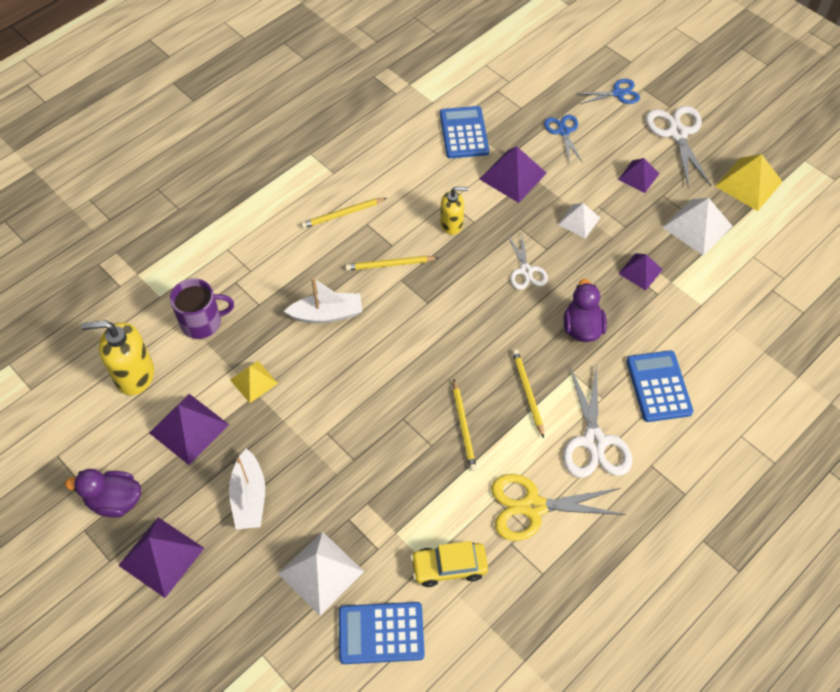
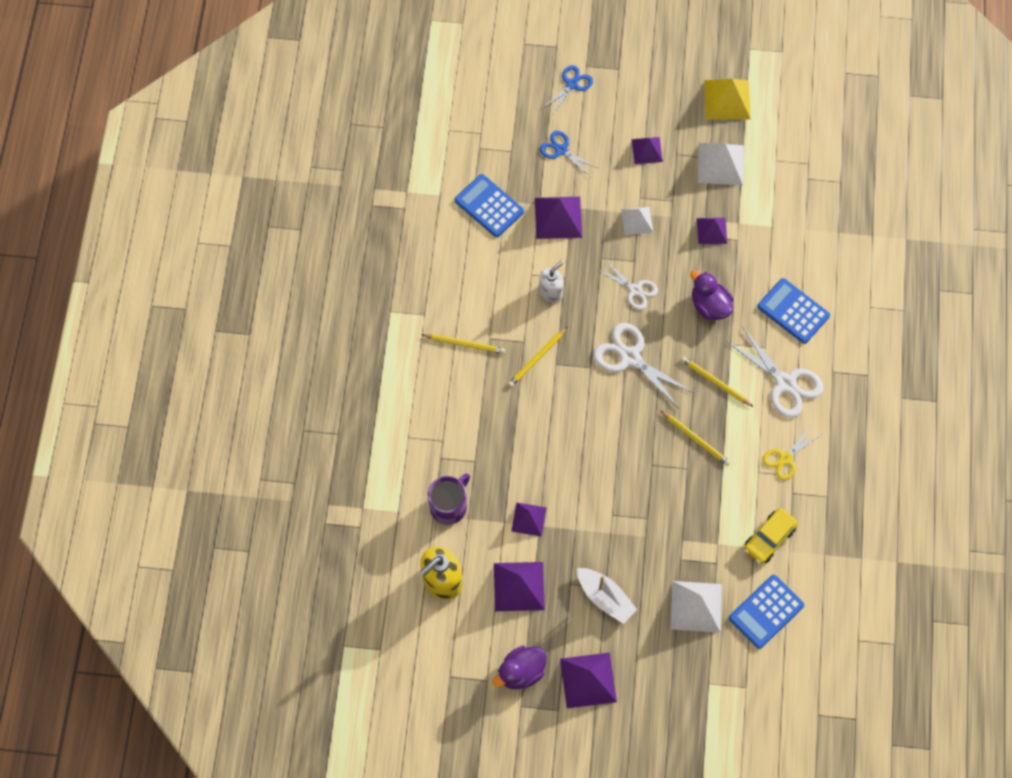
camera: 40 degrees left, 10 degrees up
yellow pyramid [230,361,278,403] -> purple pyramid [511,503,547,537]
white boat [284,278,362,323] -> none
yellow pencil [301,198,386,228] -> yellow pencil turned 105 degrees counterclockwise [421,334,505,354]
yellow soap dispenser [440,186,469,235] -> white soap dispenser [539,261,564,302]
yellow scissors [491,474,626,541] -> yellow scissors [763,427,820,480], size x0.61
white scissors [646,106,711,188] -> white scissors moved to [593,323,694,408]

